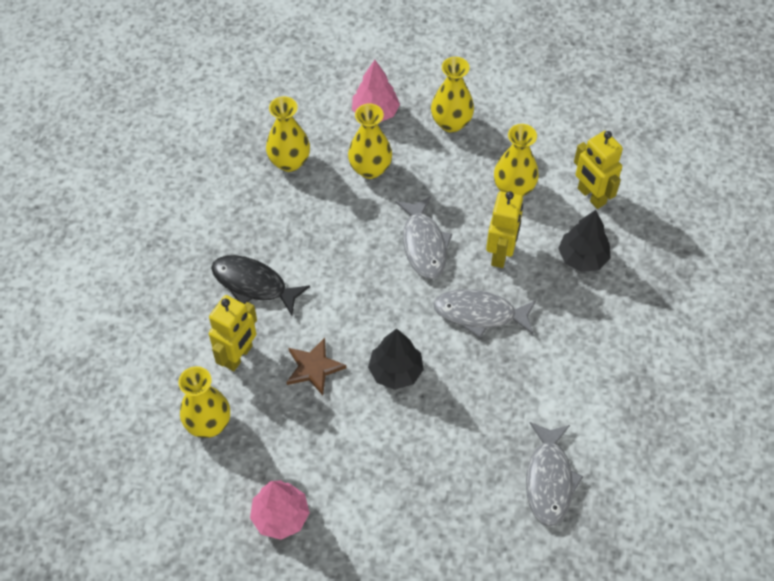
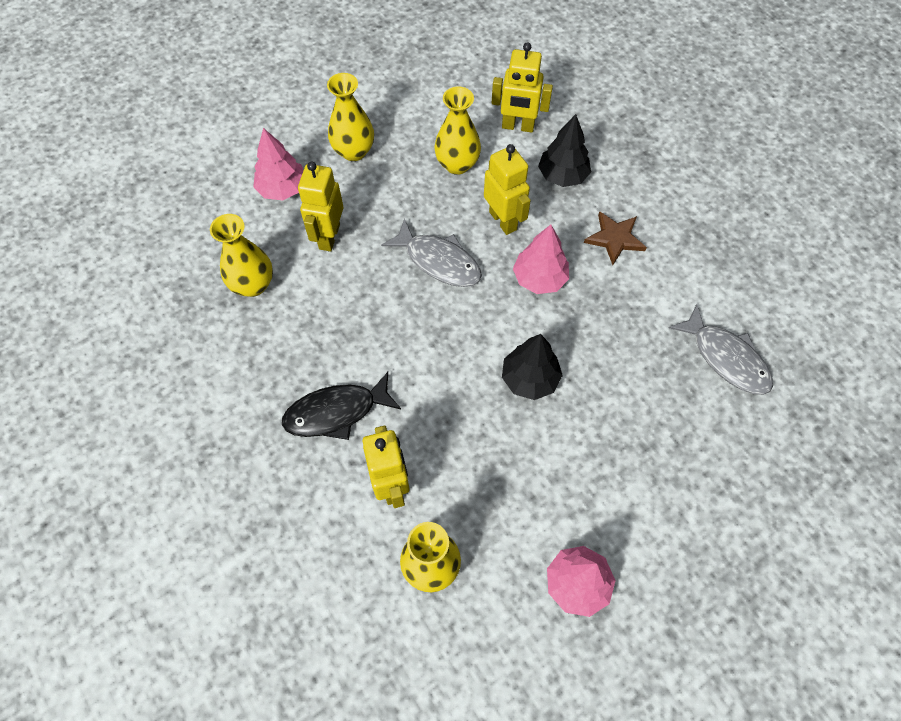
camera: 45 degrees left, 5 degrees up
brown star [287,338,346,395] -> brown star moved to [584,211,647,265]
yellow vase [348,104,392,179] -> yellow robot [298,162,343,251]
grey fish [433,289,536,338] -> pink tree [513,225,569,294]

